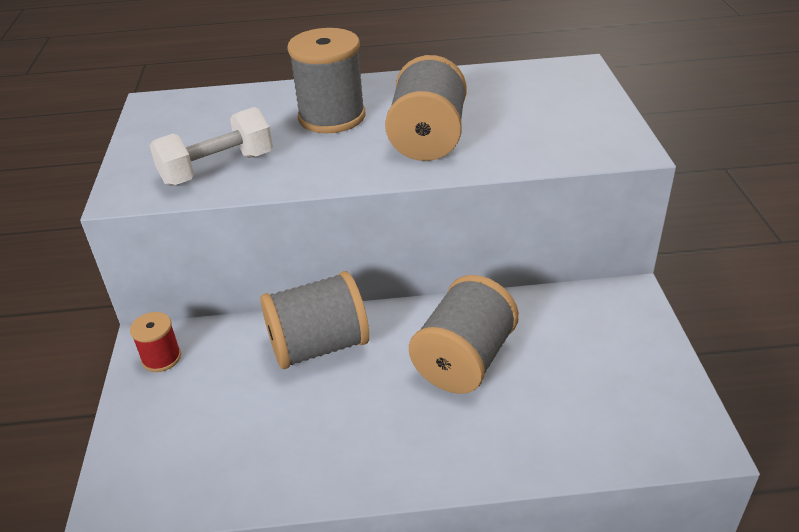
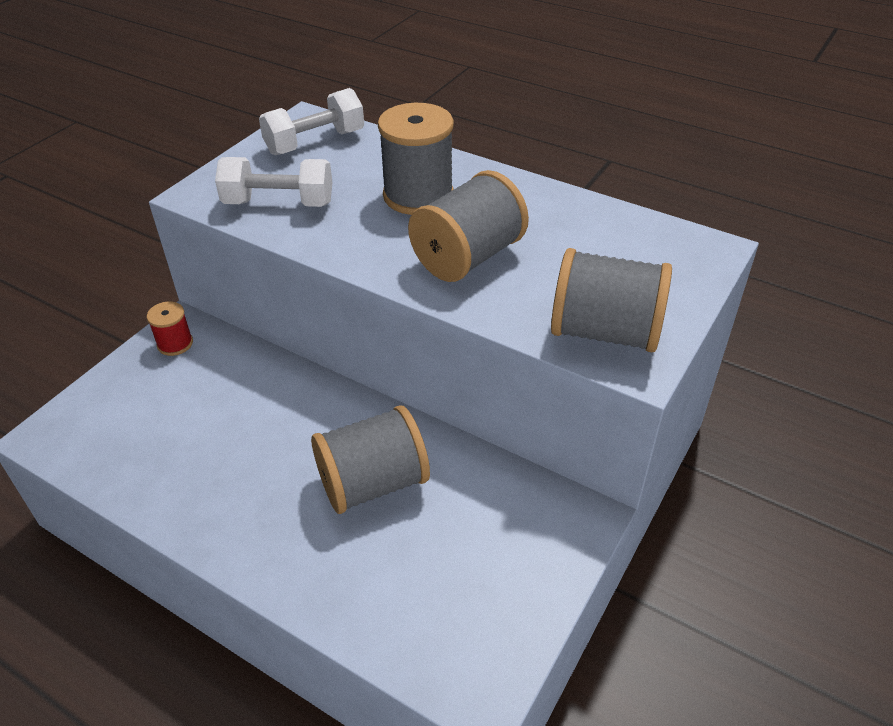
camera: 35 degrees right, 5 degrees up
grey spool [260,271,369,369] -> grey spool moved to [551,248,672,352]
none -> white dumbbell [259,88,364,155]

